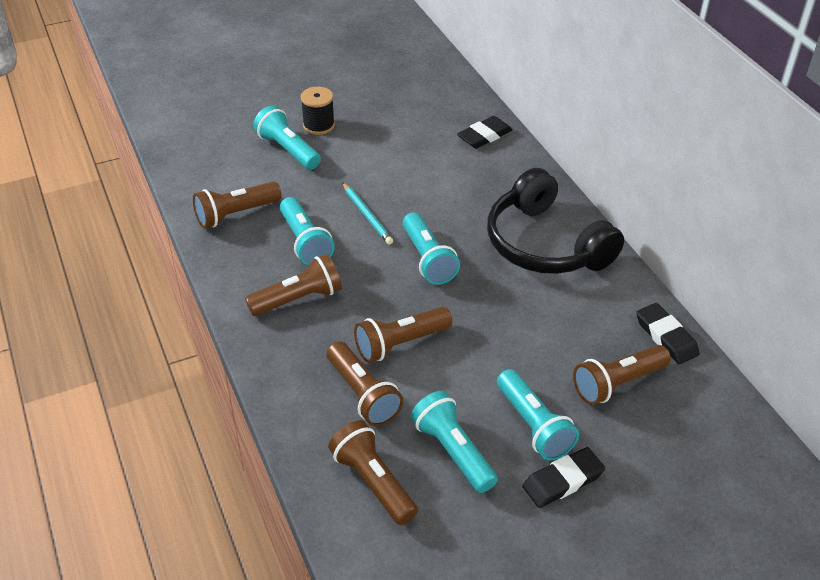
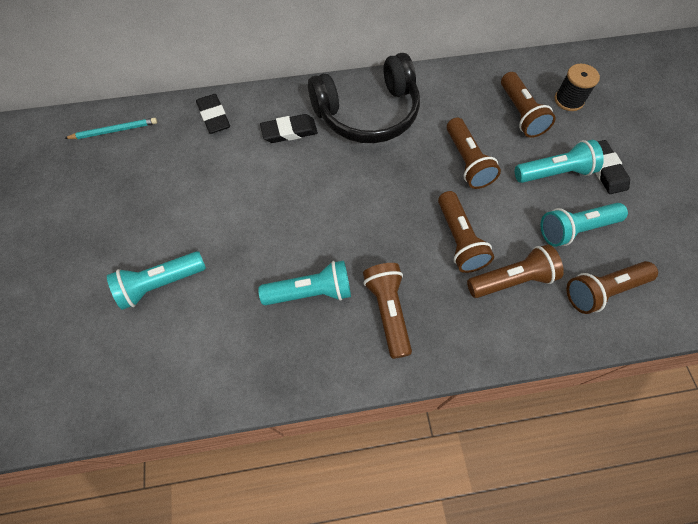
camera: 75 degrees left, 20 degrees up
brown flashlight [193,182,282,228] -> brown flashlight moved to [447,117,501,189]
black spool [301,87,335,135] -> black spool moved to [555,64,600,111]
turquoise pencil [342,182,393,245] -> turquoise pencil moved to [64,118,157,139]
turquoise flashlight [403,213,460,285] -> none
black eraser [636,303,699,364] -> black eraser moved to [260,114,318,143]

